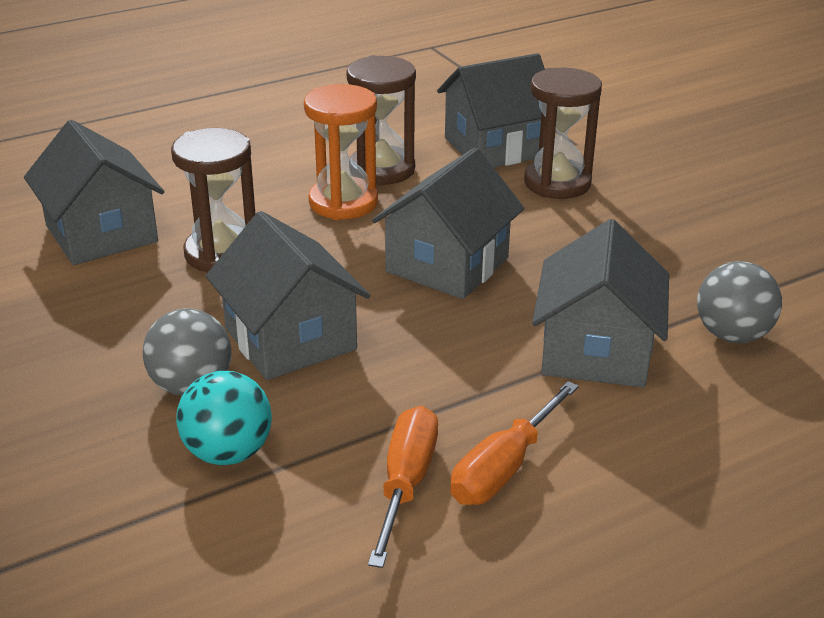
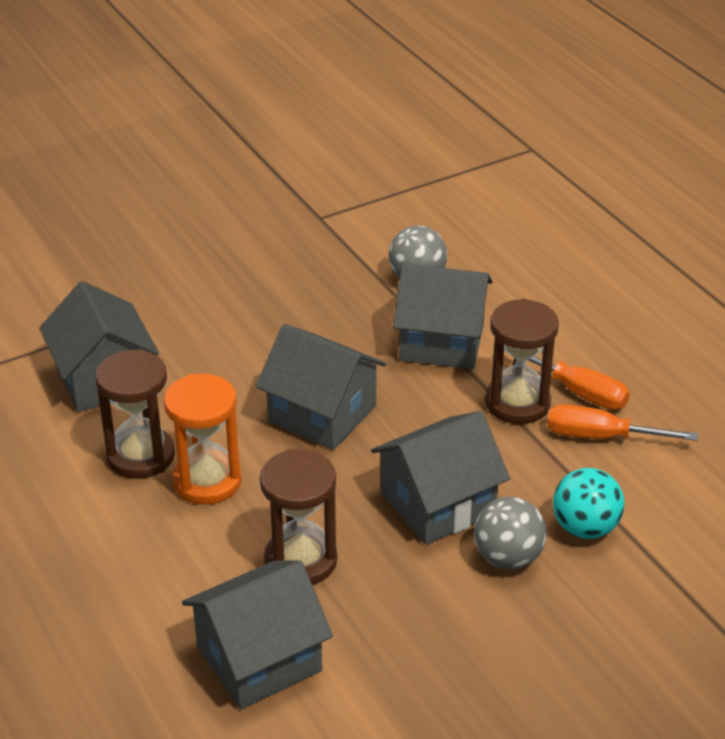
camera: 90 degrees left, 5 degrees up
brown hourglass [524,68,602,199] -> brown hourglass moved to [485,299,559,424]

